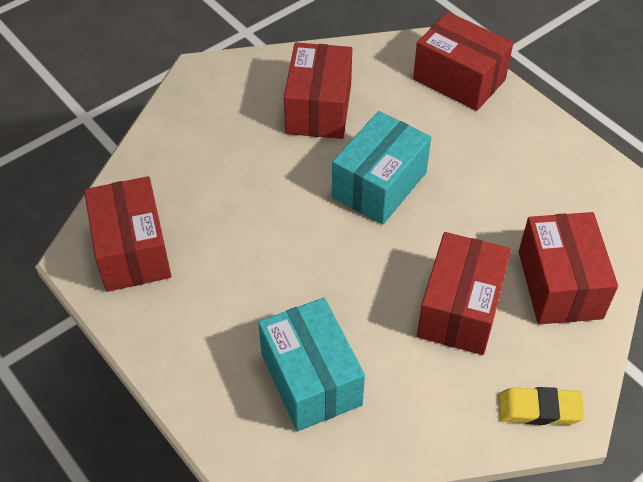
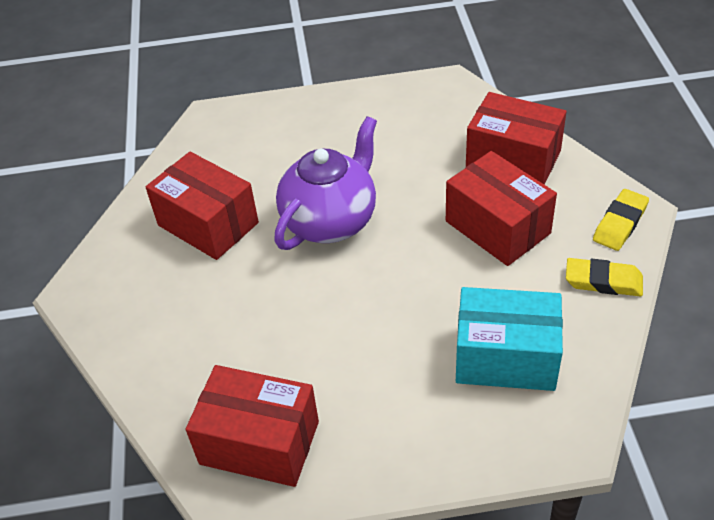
camera: 55 degrees left, 5 degrees down
turquoise box [332,111,431,225] -> purple teapot [274,116,377,250]
red box [413,12,513,111] -> none
none -> yellow eraser [566,258,643,296]

